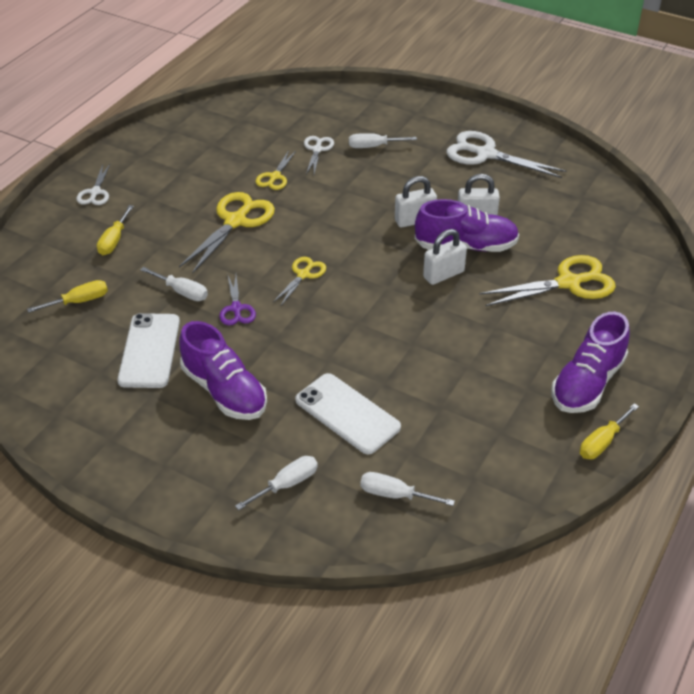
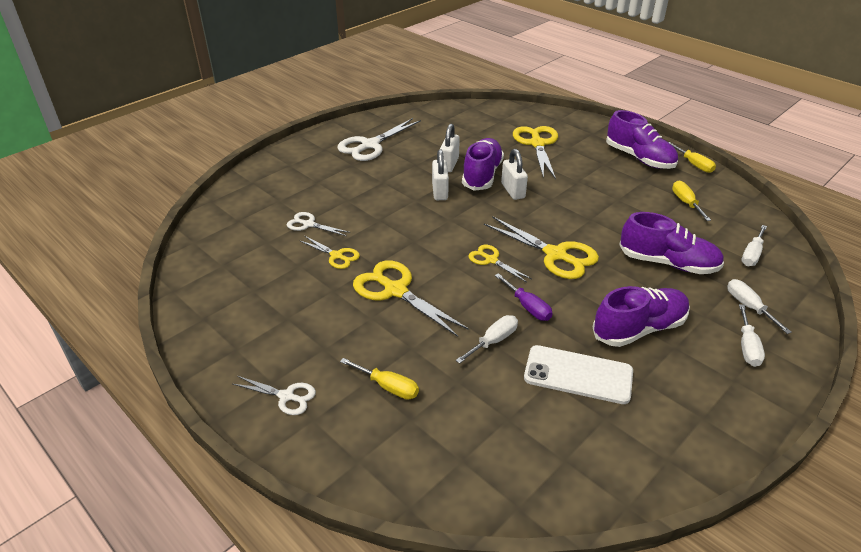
camera: 75 degrees left, 5 degrees down
yellow screwdriver [27,280,108,313] -> yellow screwdriver moved to [672,181,711,221]
purple scissors [219,275,256,325] -> purple screwdriver [495,273,553,321]
white phone [295,373,401,455] -> purple shoe [619,212,724,274]
white screwdriver [349,133,417,148] -> white screwdriver moved to [739,304,765,367]
none -> yellow scissors [484,216,599,279]

